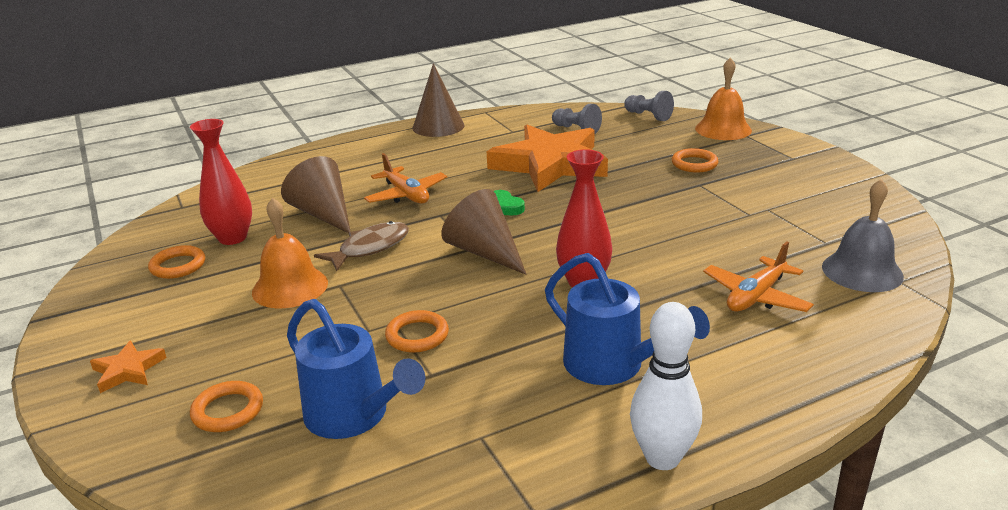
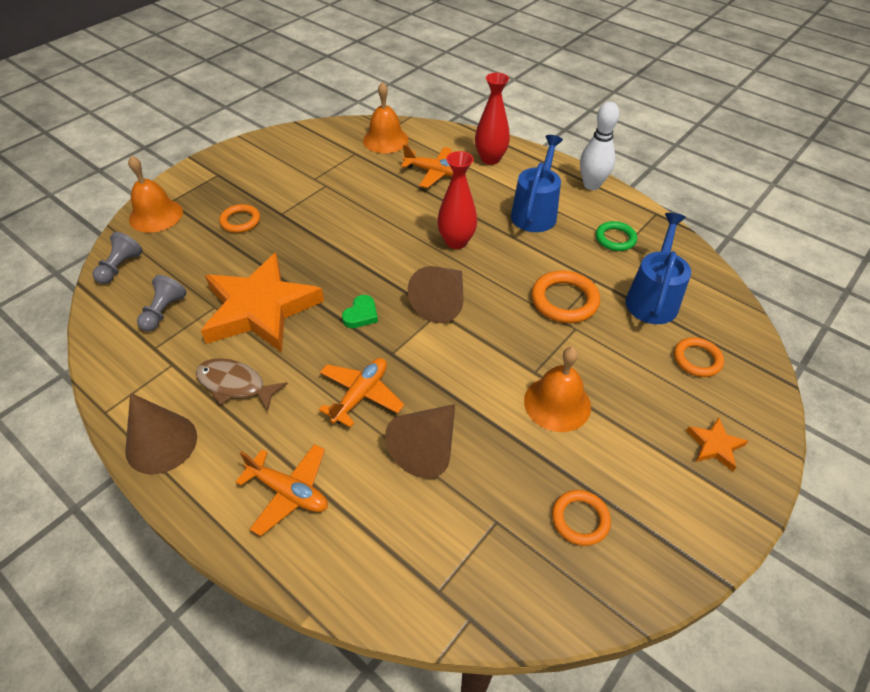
camera: 115 degrees left, 20 degrees up
red vase [190,119,252,245] -> red vase moved to [475,73,510,165]
brown fish [314,221,409,271] -> brown fish moved to [196,358,288,412]
orange ring [385,310,449,353] -> orange ring [531,270,600,323], size x1.52
grey bell [822,179,904,292] -> orange bell [363,82,409,153]
none -> orange plane [236,444,328,536]
none -> green ring [596,221,637,251]

